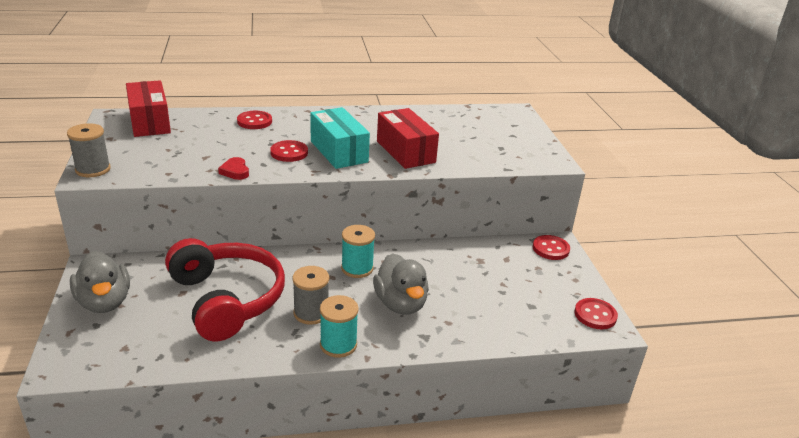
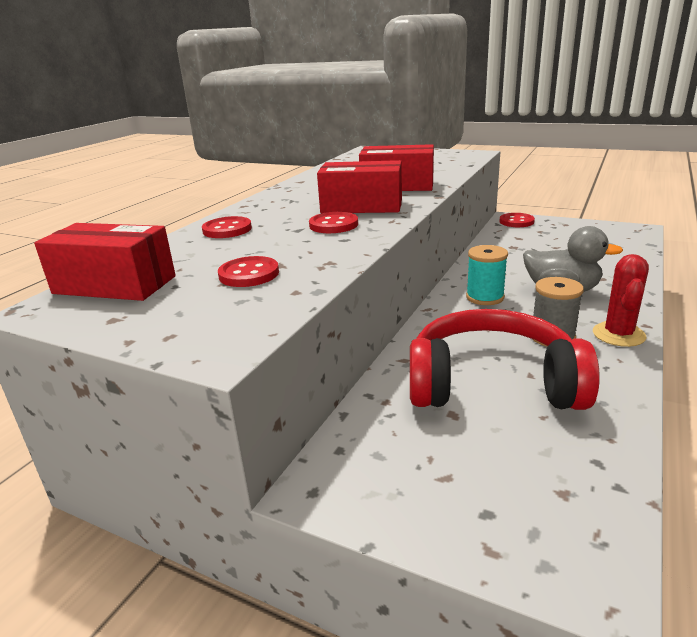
camera: 50 degrees left, 5 degrees down
grey spool [67,123,111,177] -> none
grey duck [70,251,130,313] -> none
red heart [218,157,249,180] -> none
turquoise box [310,107,370,169] -> red box [317,160,402,213]
turquoise spool [320,295,359,358] -> red cactus [593,254,649,347]
red button [574,298,618,329] -> red button moved to [218,256,279,287]

